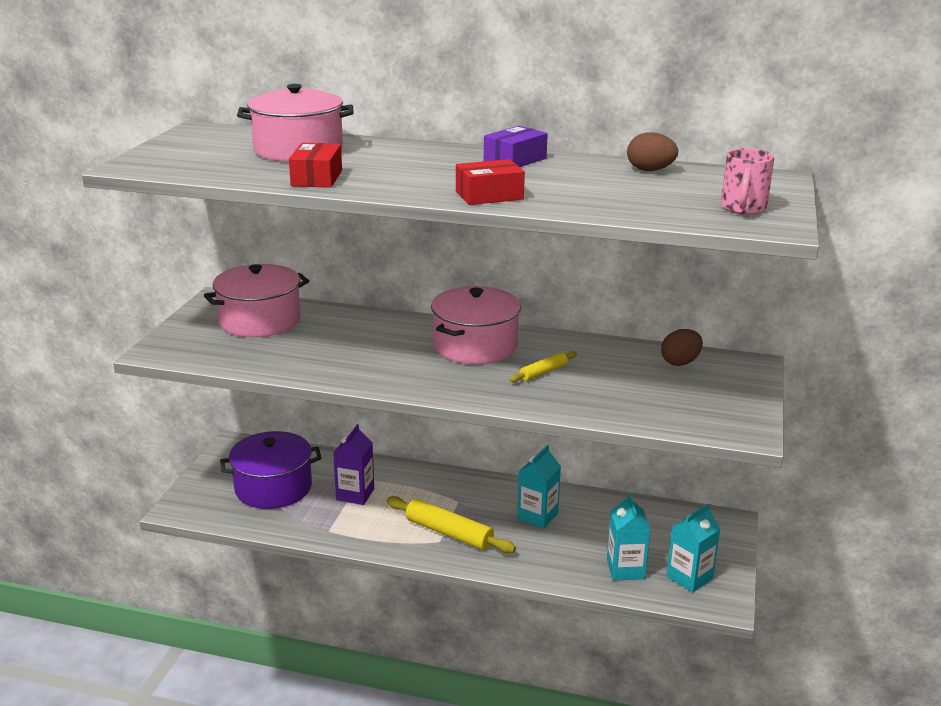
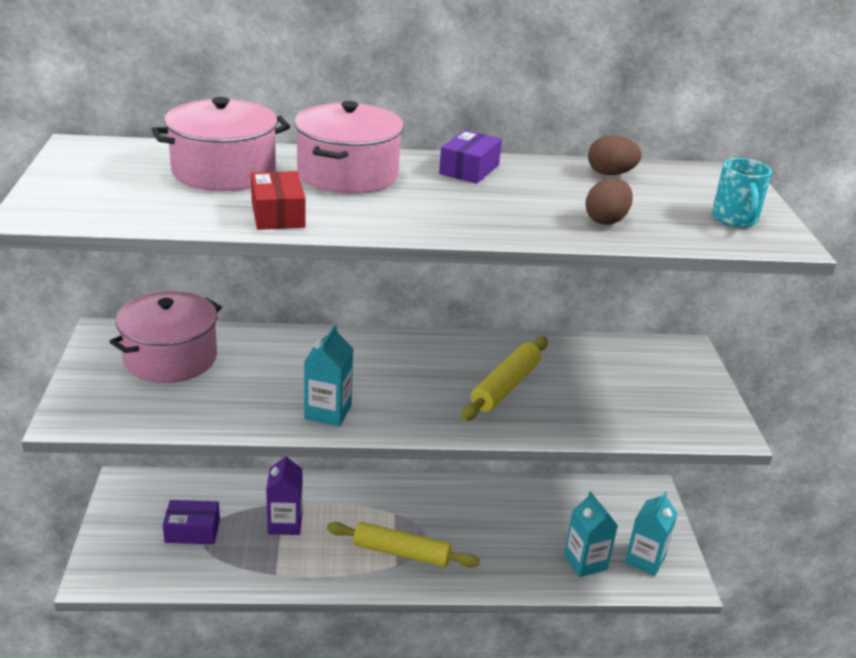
camera: 20 degrees left, 5 degrees up
purple pot [220,431,321,509] -> purple box [163,500,220,544]
pink pot [431,286,521,364] -> pink pot moved to [294,101,404,194]
red box [456,159,525,205] -> none
yellow rolling pin [509,351,577,382] -> yellow rolling pin [461,336,548,421], size x1.82
turquoise carton [517,445,561,529] -> turquoise carton moved to [304,325,353,427]
brown egg [661,329,703,366] -> brown egg moved to [585,178,633,225]
pink mug [721,148,774,215] -> turquoise mug [712,158,772,227]

